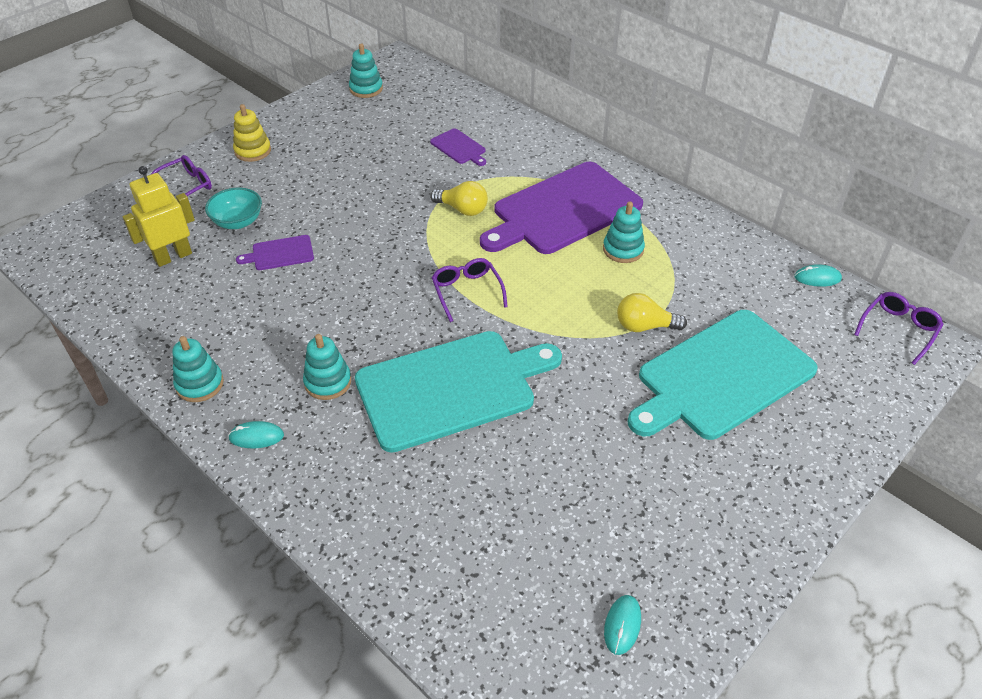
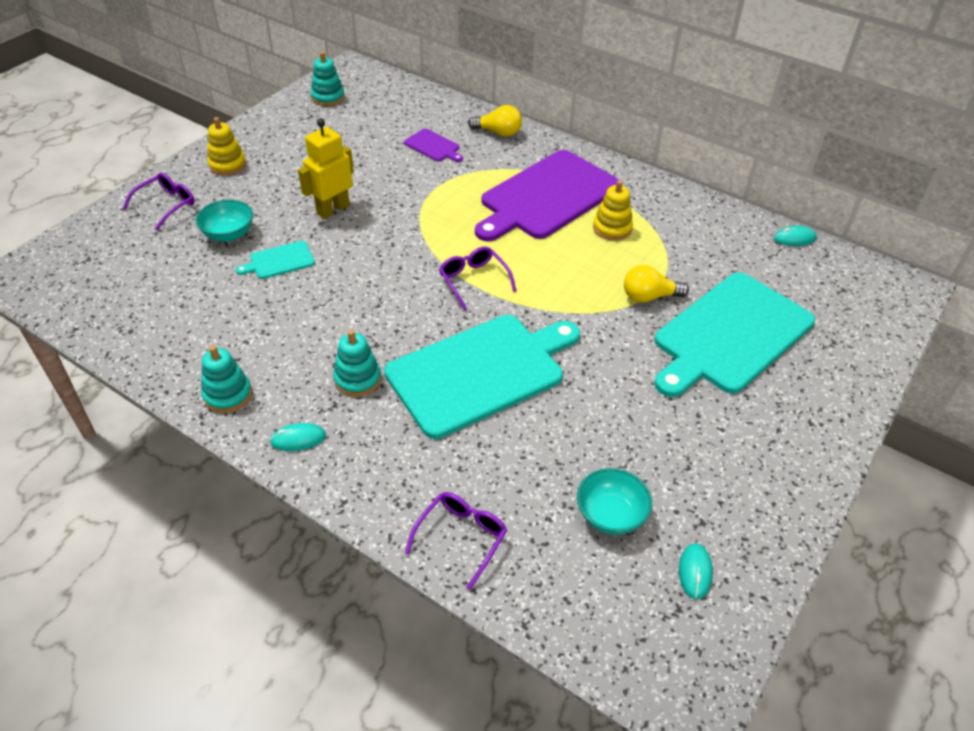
camera: 10 degrees left, 0 degrees up
yellow robot [123,166,195,267] -> yellow robot moved to [298,119,354,219]
purple cutting board [236,235,314,270] -> turquoise cutting board [236,241,315,279]
yellow light bulb [430,181,488,216] -> yellow light bulb moved to [468,105,522,137]
turquoise stacking toy [603,201,645,263] -> yellow stacking toy [593,180,633,241]
purple glasses [854,292,944,365] -> purple glasses moved to [405,492,507,590]
none -> turquoise bowl [577,468,652,535]

